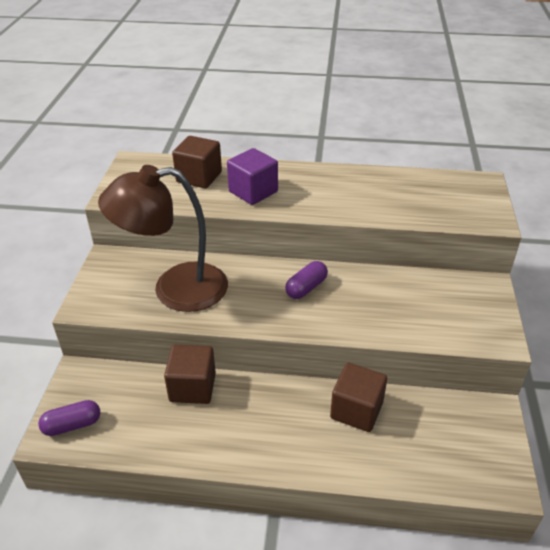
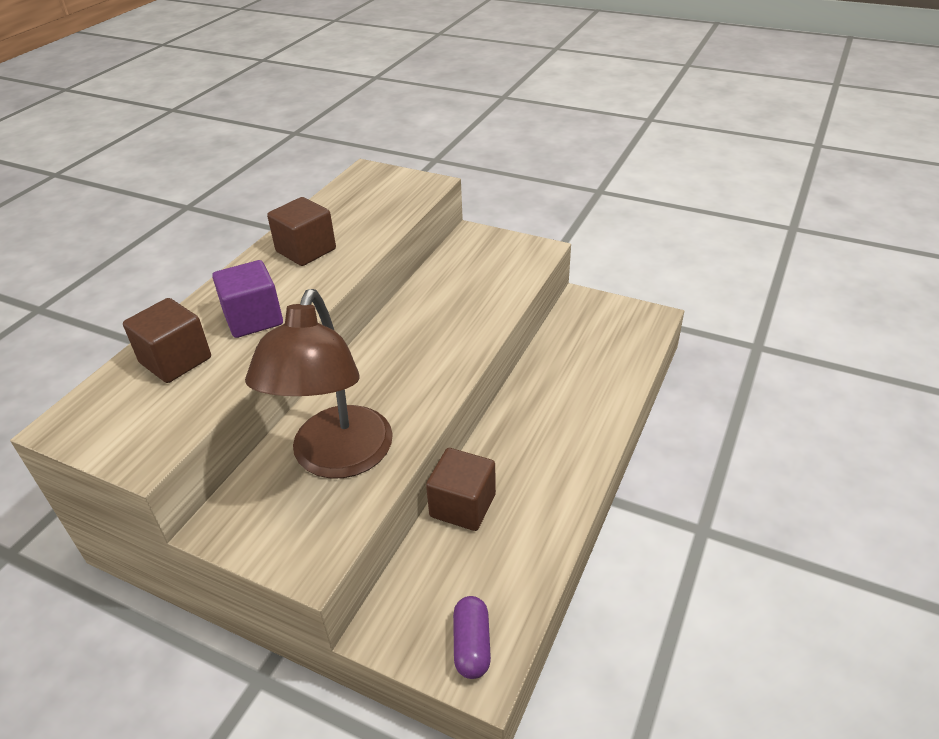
camera: 70 degrees left, 0 degrees up
purple capsule [285,261,328,299] -> none
brown cube [330,363,387,432] -> brown cube moved to [267,197,336,266]

